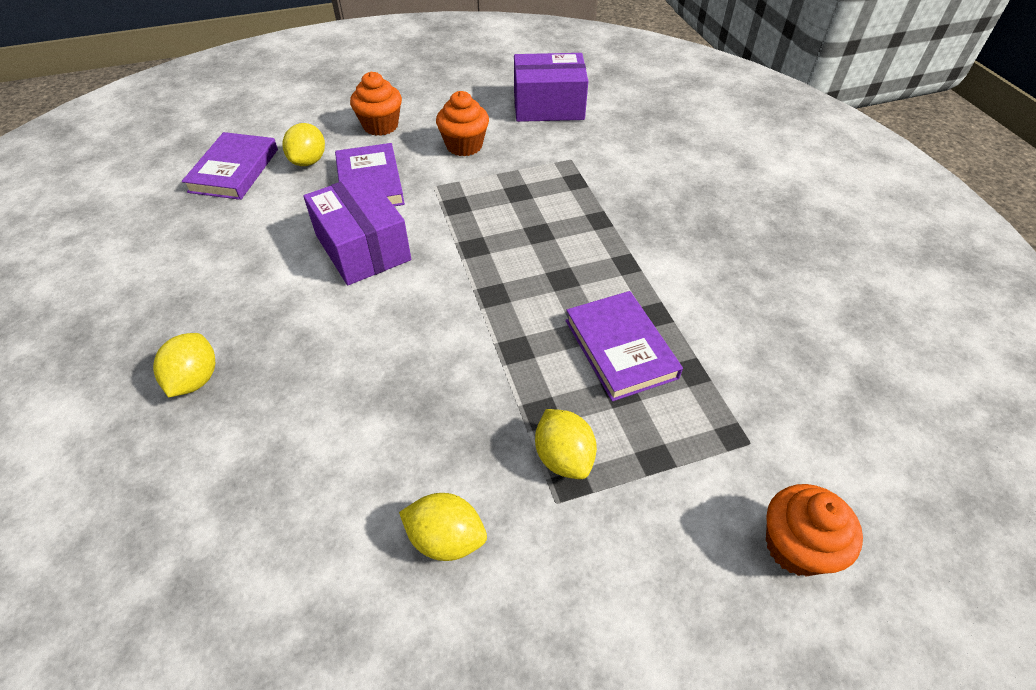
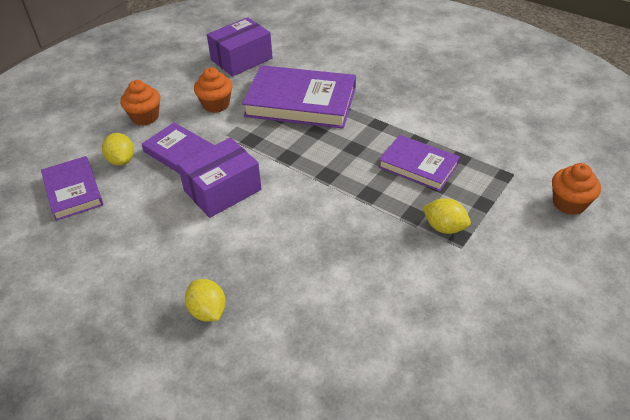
camera: 35 degrees left, 5 degrees down
purple box [303,173,411,285] -> purple box turned 60 degrees counterclockwise [177,138,262,218]
yellow lemon [399,493,487,561] -> none
none -> purple book [242,65,356,129]

